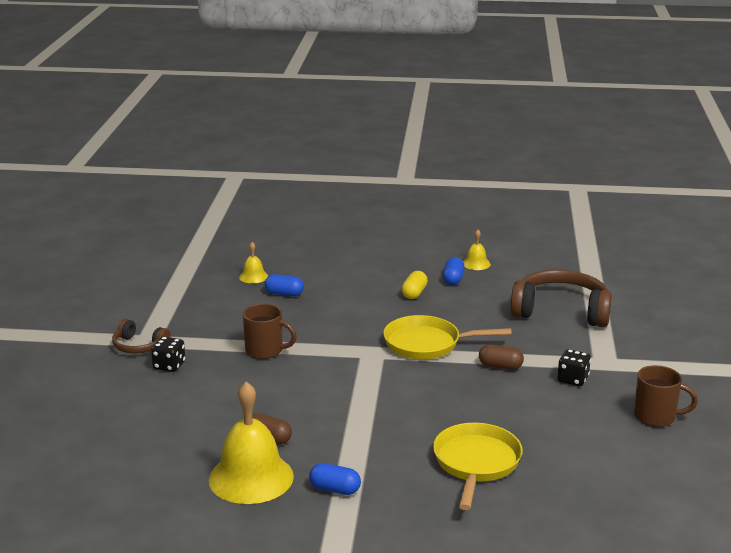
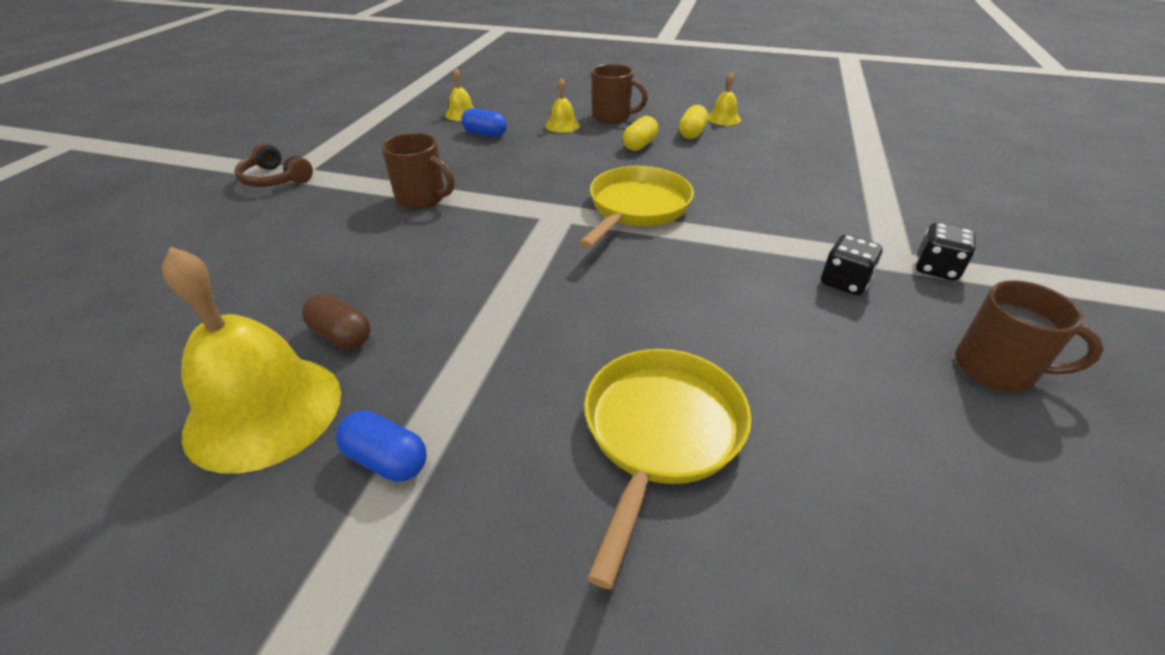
camera: 10 degrees right, 15 degrees up
black dice [151,336,185,372] -> black dice moved to [916,223,976,281]
yellow pan [383,315,512,360] -> yellow pan turned 105 degrees clockwise [579,166,694,249]
blue capsule [443,257,465,285] -> yellow capsule [679,105,708,139]
brown capsule [479,344,524,370] -> none
brown headphones [510,270,612,327] -> none
none -> yellow bell [545,78,580,133]
none -> brown mug [591,64,648,124]

